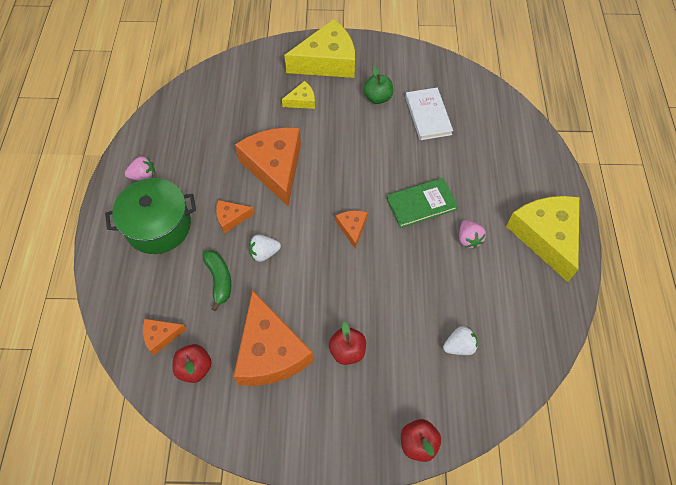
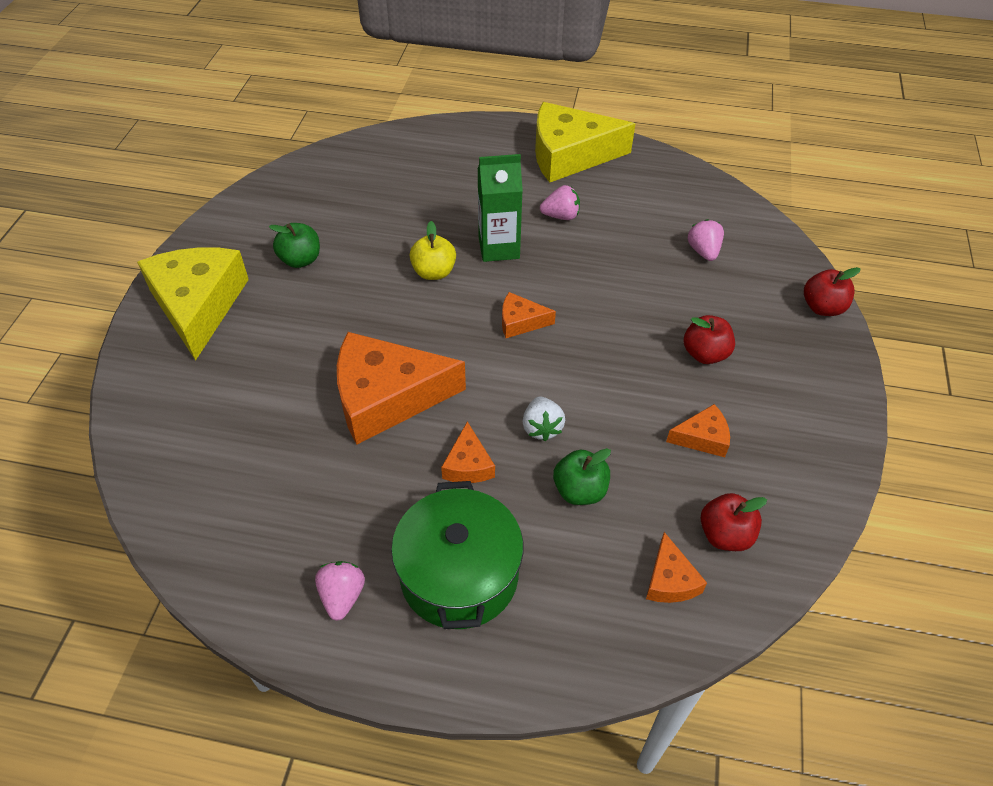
camera: 80 degrees left, 10 degrees down
green banana [202,250,231,311] -> green apple [553,448,611,505]
orange cheese [234,290,314,386] -> orange cheese [666,404,730,457], size x0.46
yellow cheese [282,81,315,109] -> none
green book [387,178,458,228] -> green carton [478,154,523,262]
white book [405,88,453,140] -> none
white strawberry [443,326,478,355] -> pink strawberry [688,219,724,261]
none -> yellow apple [410,221,456,280]

